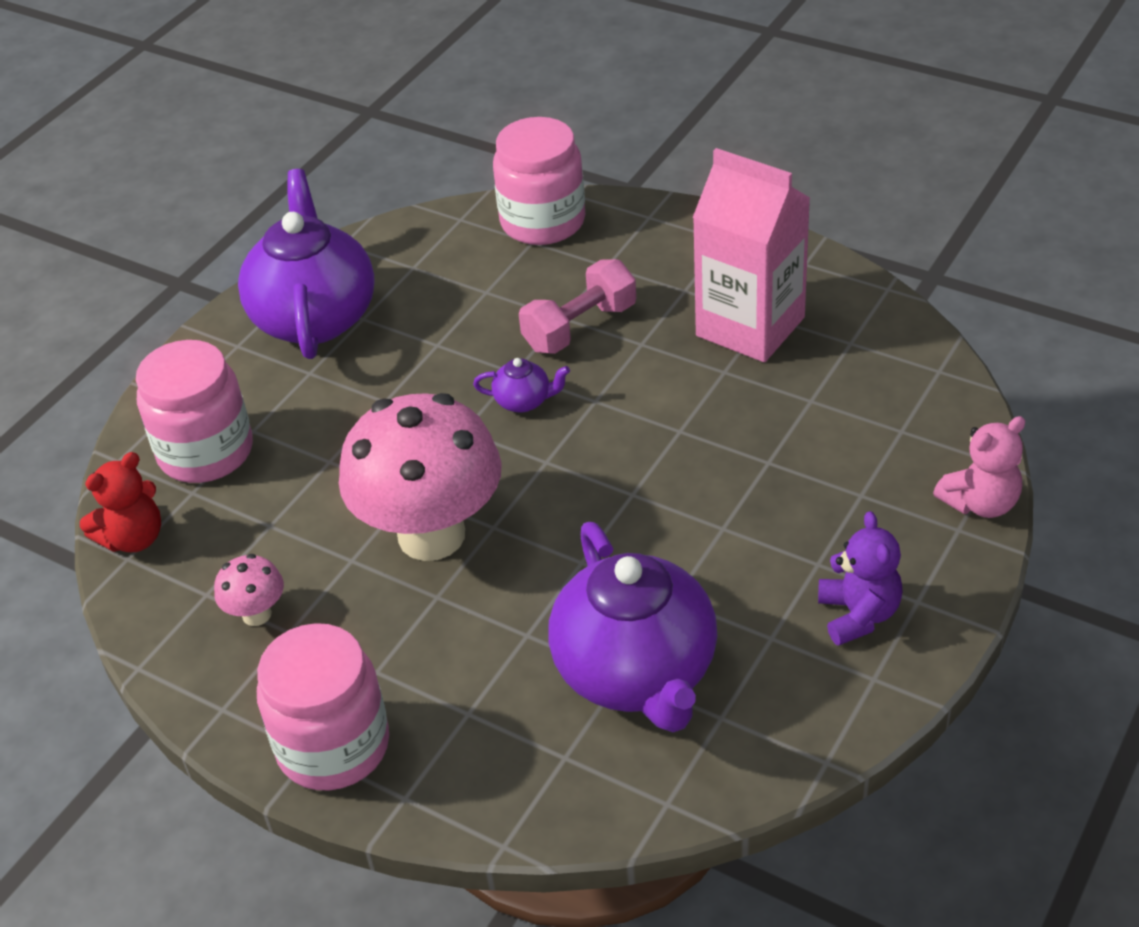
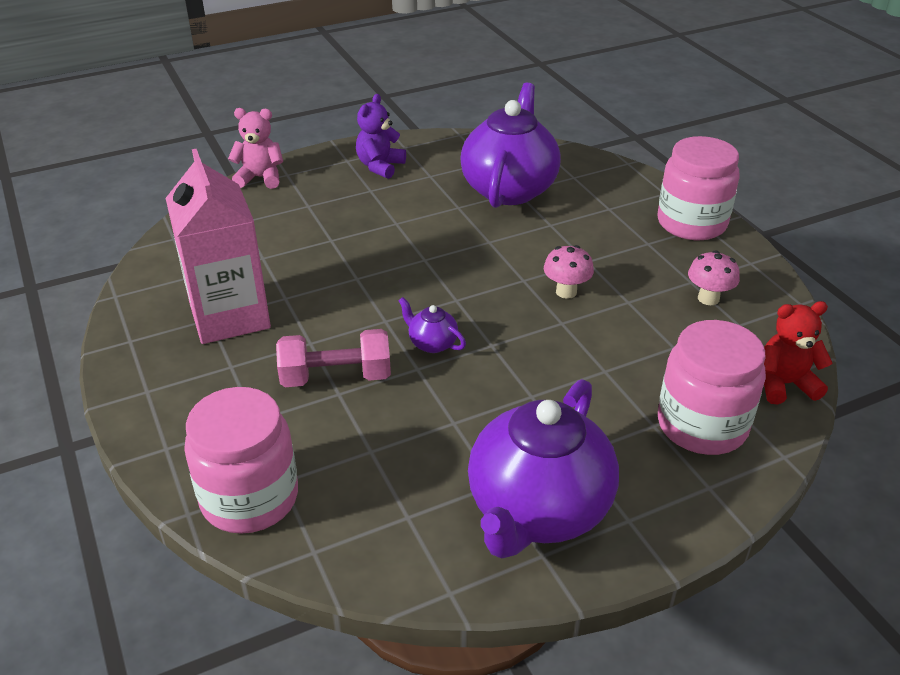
camera: 150 degrees left, 5 degrees down
pink mushroom [339,393,502,561] -> pink mushroom [544,245,594,299], size x0.42

